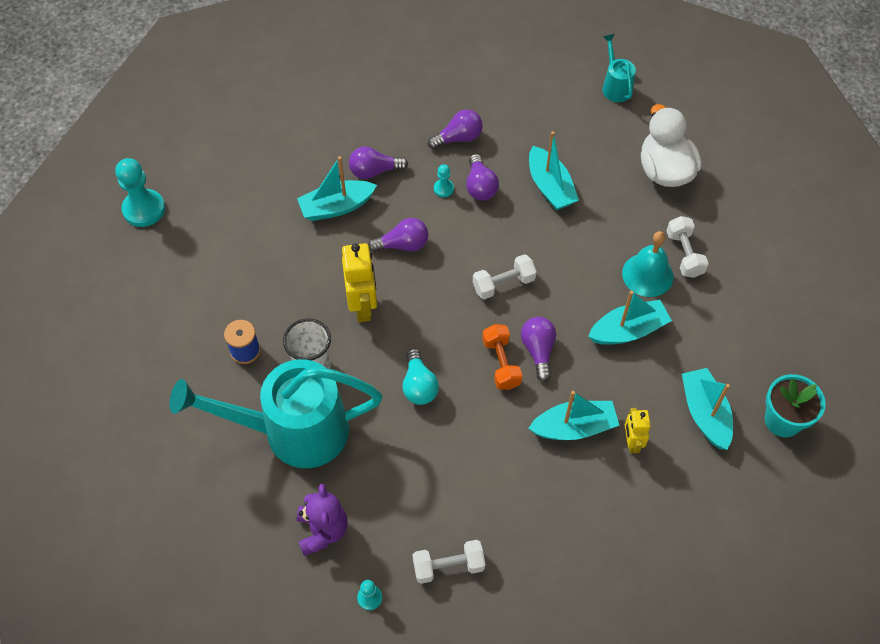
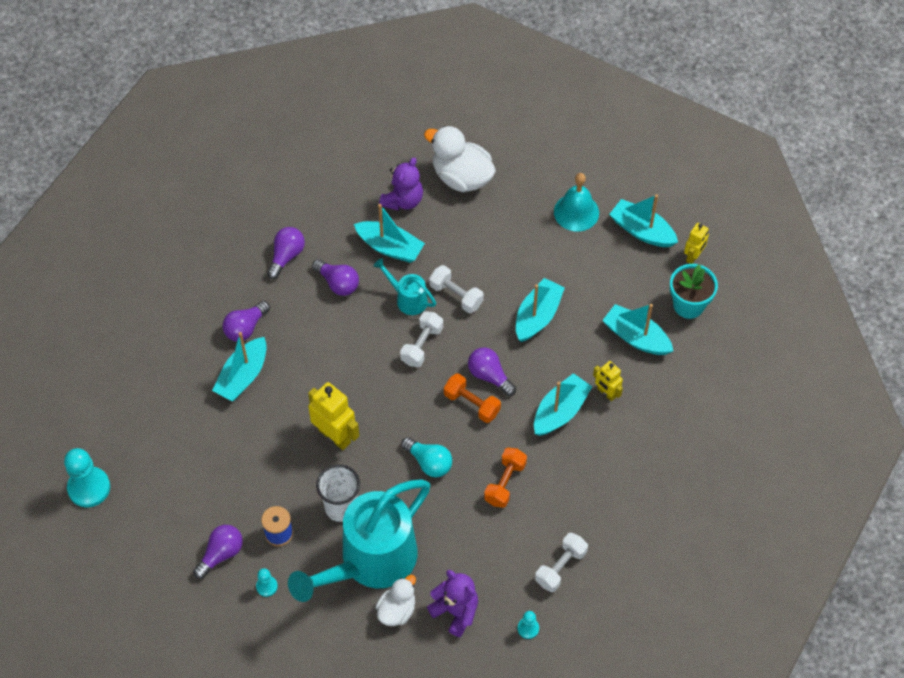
camera: 40 degrees left, 0 degrees up
purple light bulb [368,218,429,252] -> purple light bulb moved to [193,525,243,579]
turquoise pawn [434,164,454,197] -> turquoise pawn moved to [256,568,278,597]
turquoise watering can [602,34,636,102] -> turquoise watering can moved to [373,258,436,315]
turquoise bell [622,231,673,297] -> turquoise bell moved to [554,173,599,232]
white dumbbell [667,216,709,278] -> white dumbbell moved to [429,265,484,313]
none -> white duck [375,575,416,626]
none -> purple teddy bear [379,157,423,210]
none -> orange dumbbell [484,448,527,508]
none -> turquoise boat [609,194,678,247]
none -> yellow robot [684,223,709,264]

